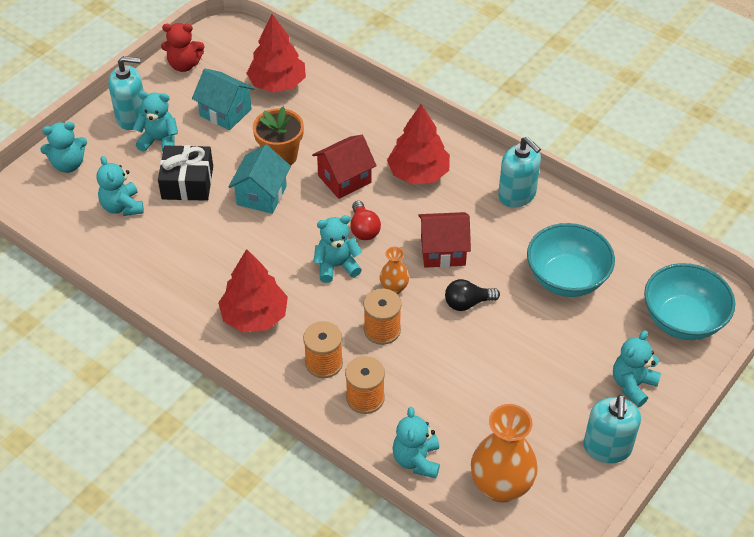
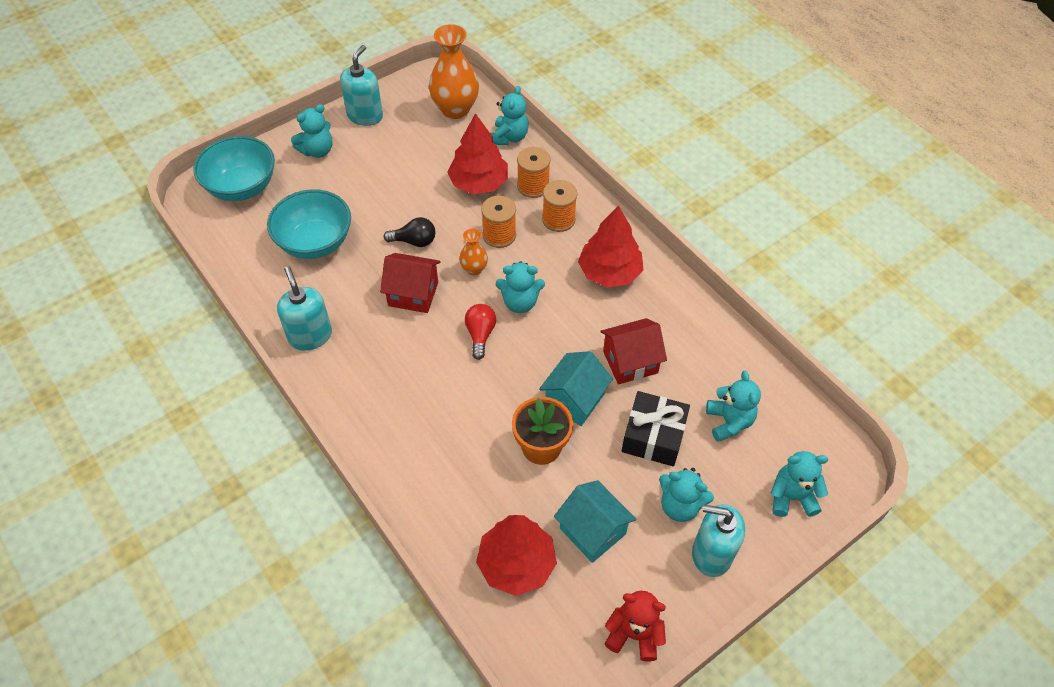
camera: 165 degrees left, 5 degrees up
red house [312,135,377,199] -> red house moved to [600,318,667,385]
red tree [387,104,450,185] -> red tree moved to [447,113,508,194]

